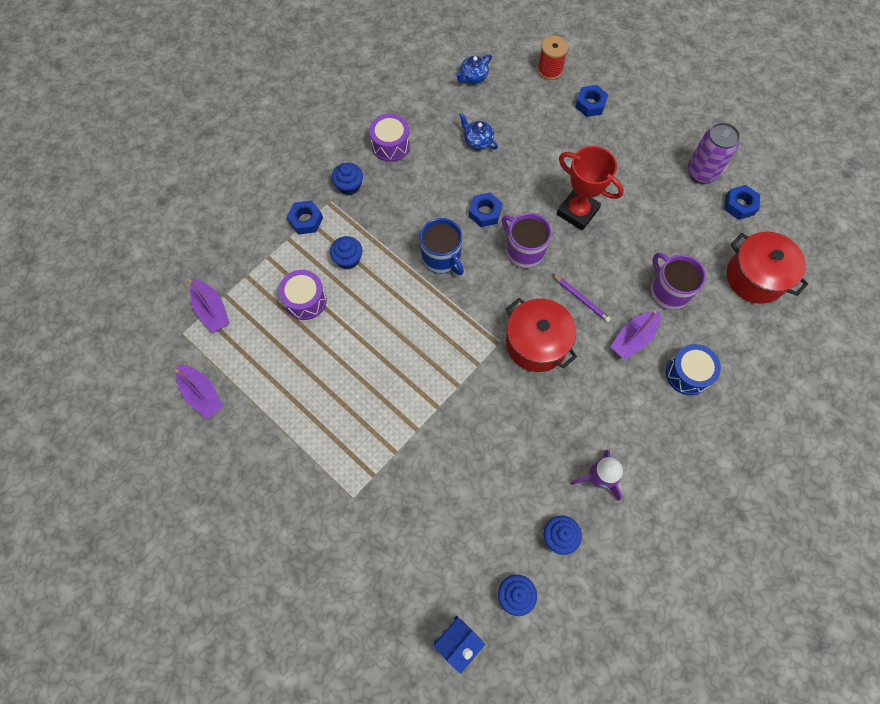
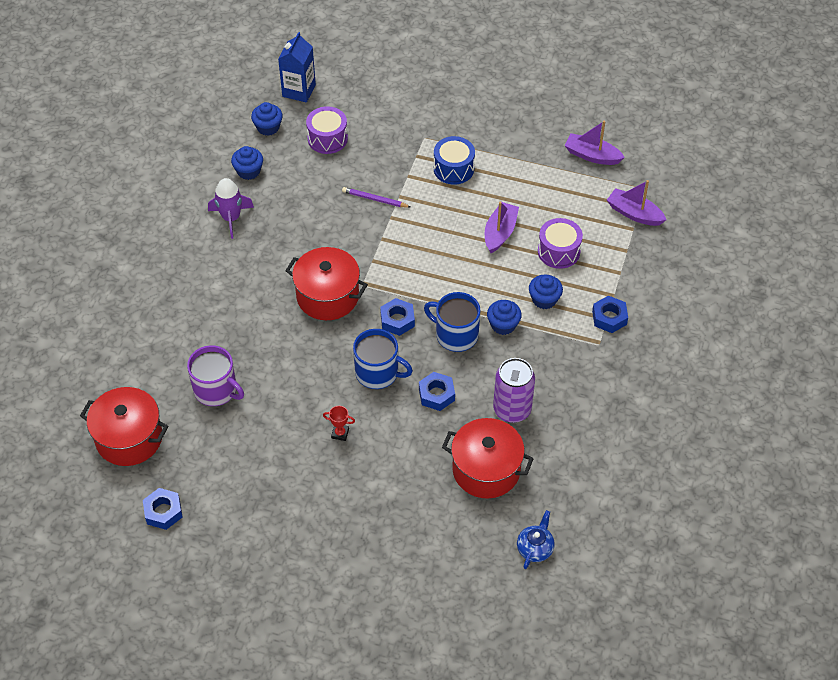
camera: 155 degrees right, 15 degrees down
blue cupcake [332,163,363,195] -> blue cupcake moved to [487,300,522,335]
purple drum [369,114,410,162] -> purple drum moved to [306,106,348,154]
blue teapot [459,113,498,150] -> red pot [442,418,534,499]
purple mug [502,213,552,268] -> blue mug [353,329,413,389]
red spool [537,36,568,80] -> none
purple pencil [552,274,611,322] -> purple pencil moved to [342,187,410,208]
red trophy [557,146,624,231] -> red trophy [323,406,355,441], size x0.41
blue nut [575,85,608,117] -> blue nut moved to [380,298,415,336]
purple boat [610,311,661,360] -> purple boat moved to [485,202,519,253]
blue drum [666,344,721,395] -> blue drum moved to [434,136,475,185]
purple can [687,122,740,184] -> purple can moved to [493,358,535,423]

